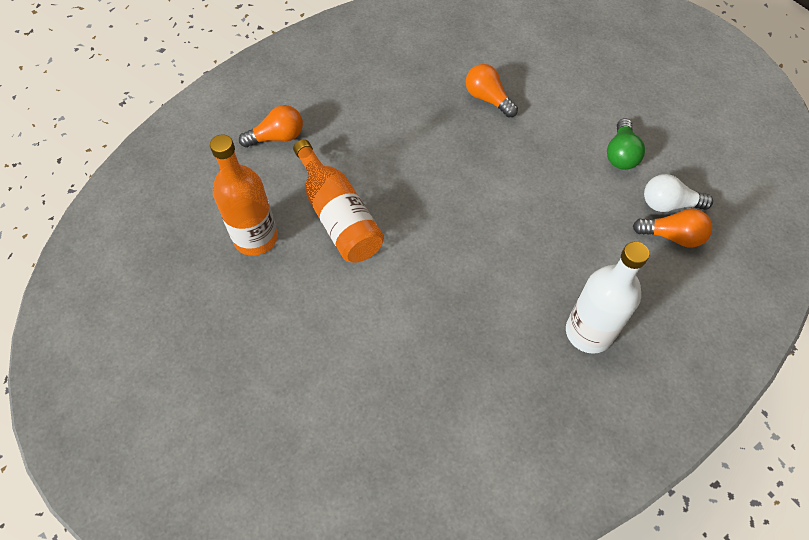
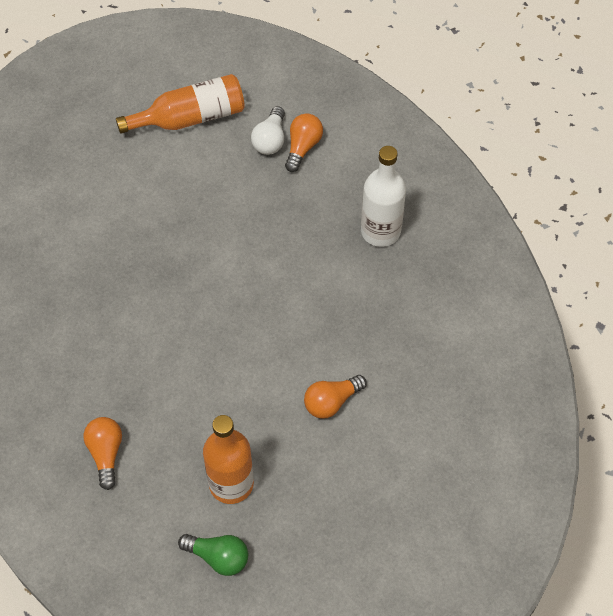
camera: 80 degrees left, 0 degrees up
orange bottle [293,139,384,262] -> orange bottle moved to [116,74,245,134]
orange light bulb [466,64,518,118] -> orange light bulb moved to [304,375,367,419]
green light bulb [607,118,645,170] -> green light bulb moved to [178,534,248,576]

